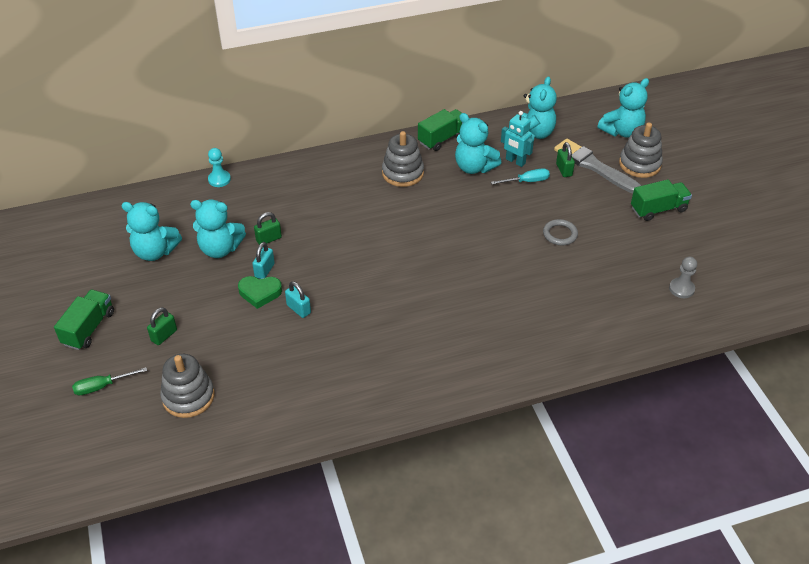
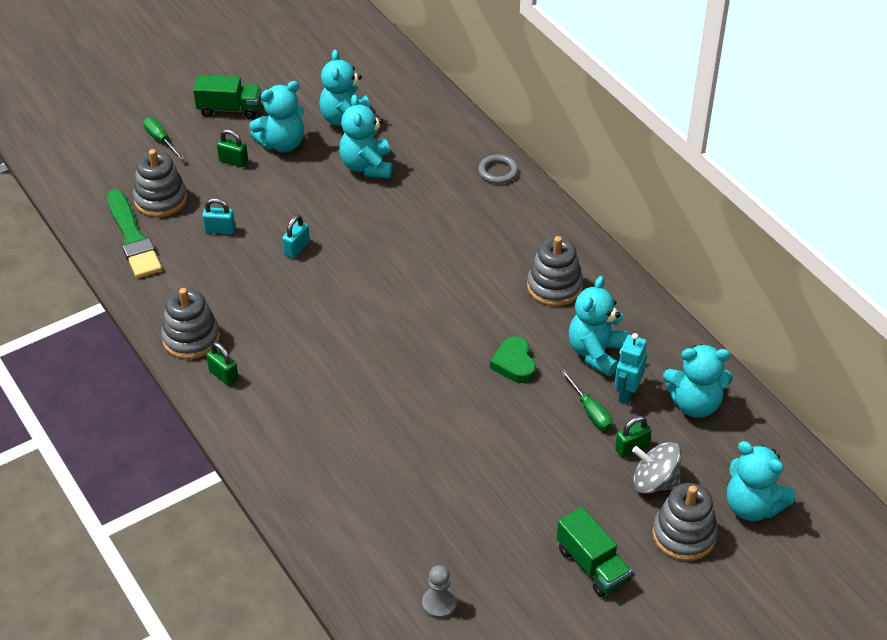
camera: 75 degrees right, 0 degrees up
turquoise pawn [208,148,231,187] -> none
green heart [238,276,282,309] -> green heart moved to [490,336,536,383]
turquoise padlock [252,242,275,279] -> turquoise padlock moved to [202,198,235,234]
green padlock [254,212,282,245] -> green padlock moved to [206,342,239,386]
green truck [418,109,463,151] -> none
turquoise screwdriver [491,168,550,185] -> green screwdriver [561,370,612,430]
grey ring [543,219,578,245] -> grey ring moved to [478,154,518,184]
grey brush [554,139,642,194] -> grey spinning top [632,442,681,494]
none -> green brush [107,189,162,278]
none -> grey stacking toy [161,288,220,359]
none -> turquoise teddy bear [249,81,305,152]

